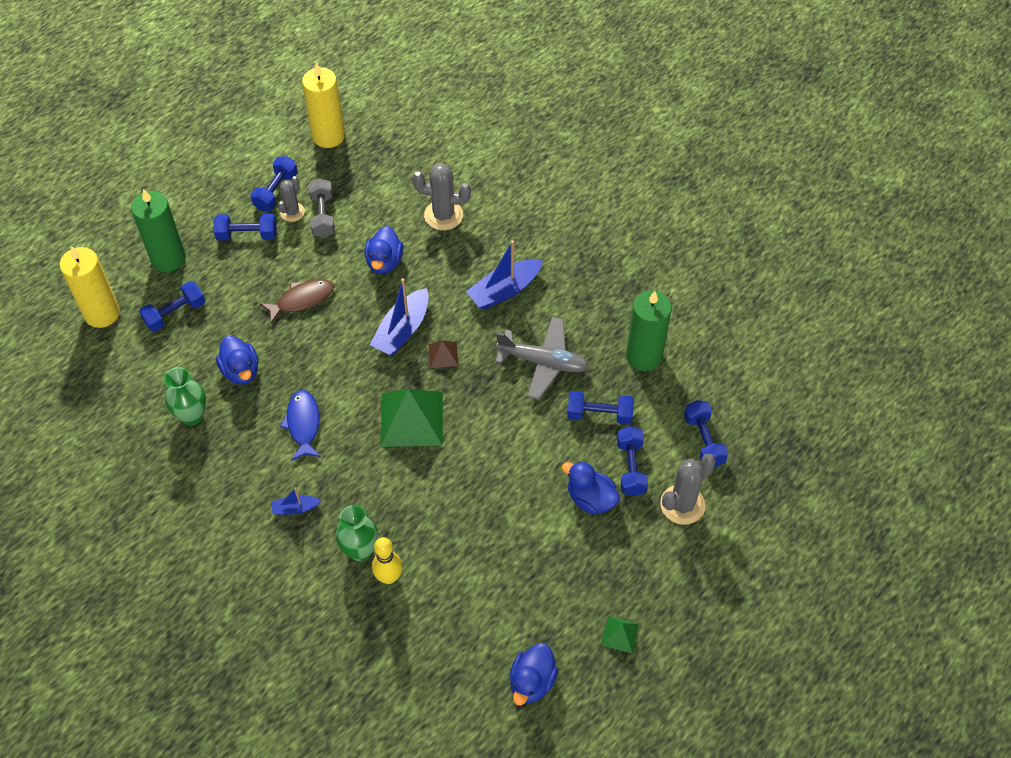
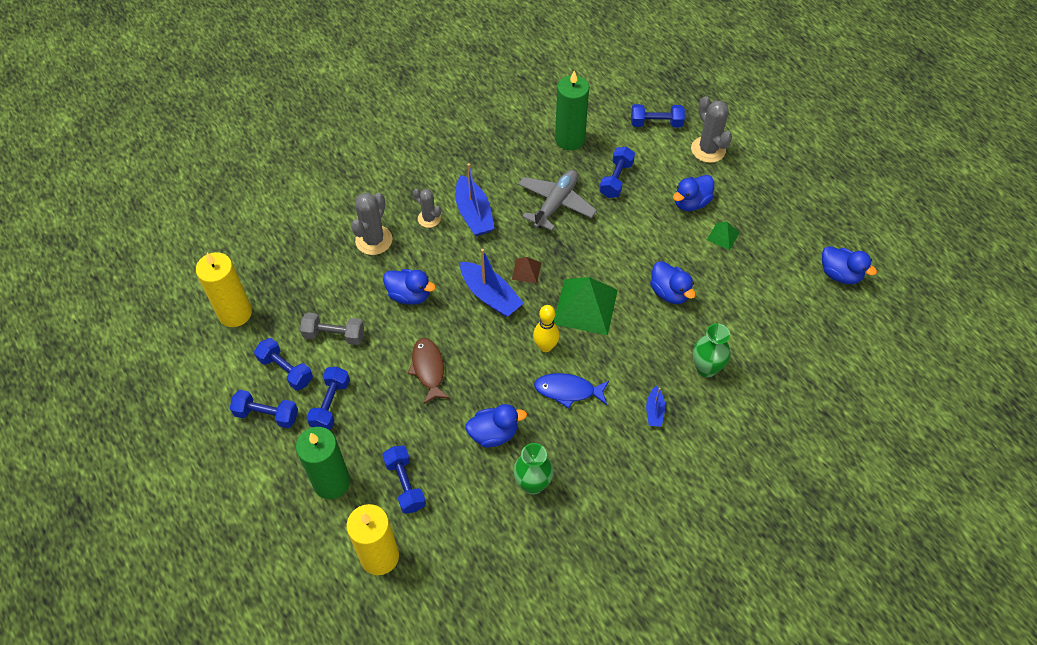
camera: 75 degrees left, 0 degrees up
grey cactus [278,176,305,222] -> grey cactus moved to [413,188,441,228]
yellow bowling pin [372,537,403,584] -> yellow bowling pin moved to [533,305,559,352]
green pyramid [601,616,639,653] -> green pyramid moved to [707,222,739,250]
blue dumbbell [617,426,648,496] -> blue dumbbell moved to [230,390,298,428]
none -> blue duck [650,261,696,304]

